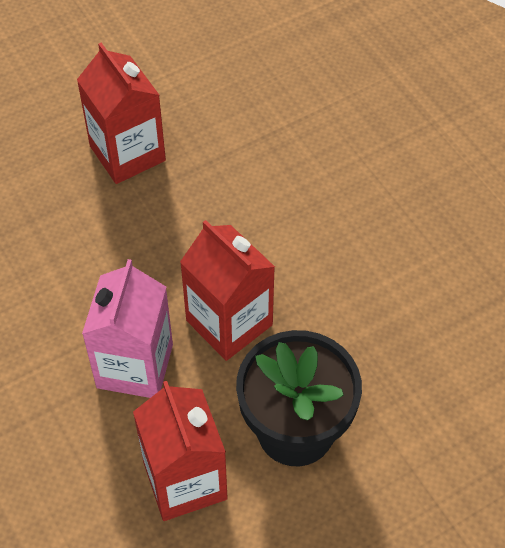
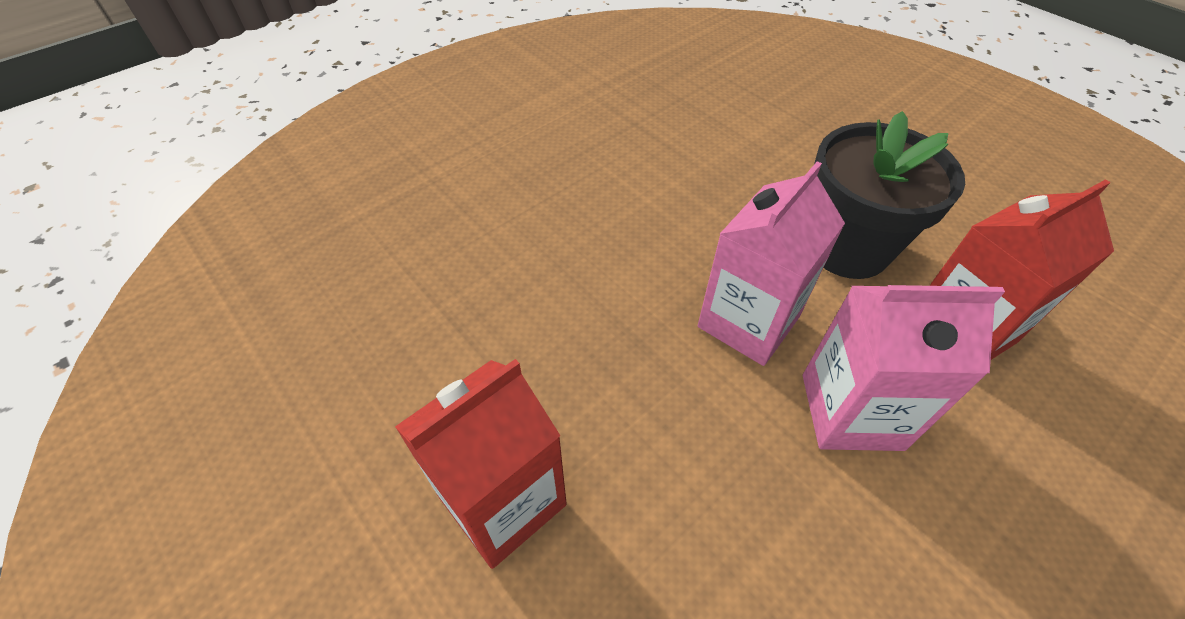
camera: 100 degrees left, 5 degrees down
red carton [180,220,275,361] -> pink carton [698,161,845,366]

